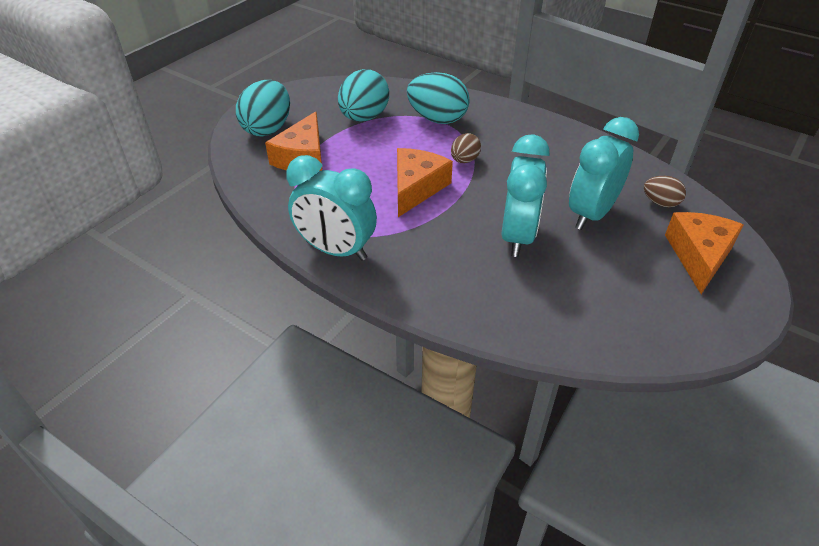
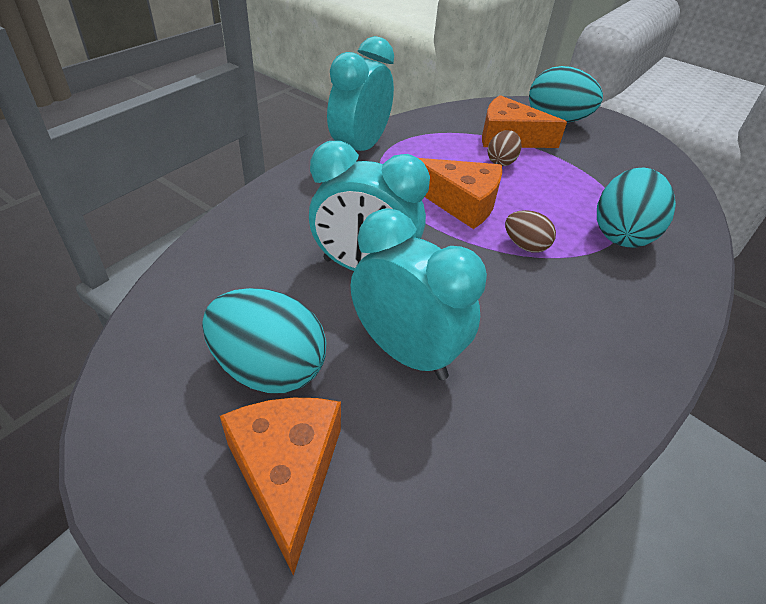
camera: 90 degrees right, 0 degrees up
turquoise egg [338,69,389,122] -> turquoise egg moved to [202,288,327,394]
brown egg [644,176,686,207] -> brown egg moved to [487,130,522,166]
orange cheese [665,212,744,294] -> orange cheese turned 120 degrees counterclockwise [220,398,341,576]

